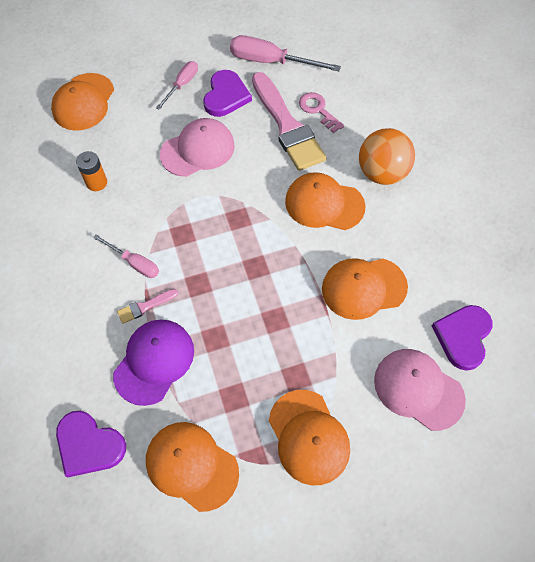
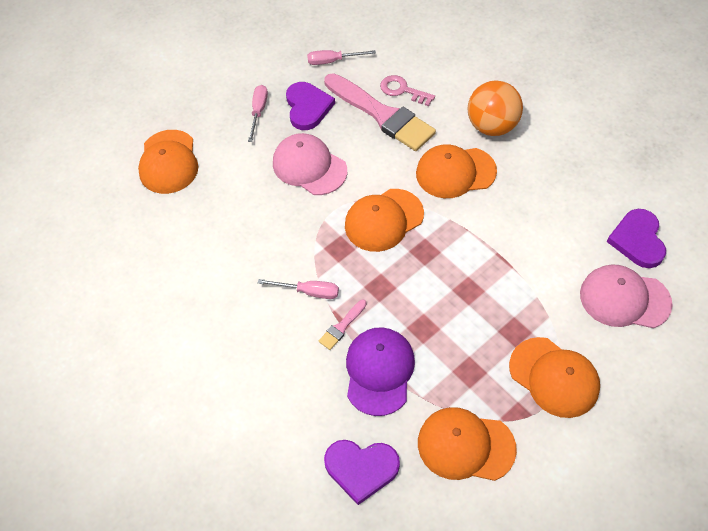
camera: 20 degrees left, 5 degrees down
orange battery [76,151,107,191] -> none
pink cap [160,118,235,177] -> pink cap turned 90 degrees counterclockwise [273,133,347,195]
pink screwdriver [230,35,341,72] -> pink screwdriver [307,50,376,65], size x0.59
orange cap [322,258,408,320] -> orange cap moved to [345,189,424,252]

